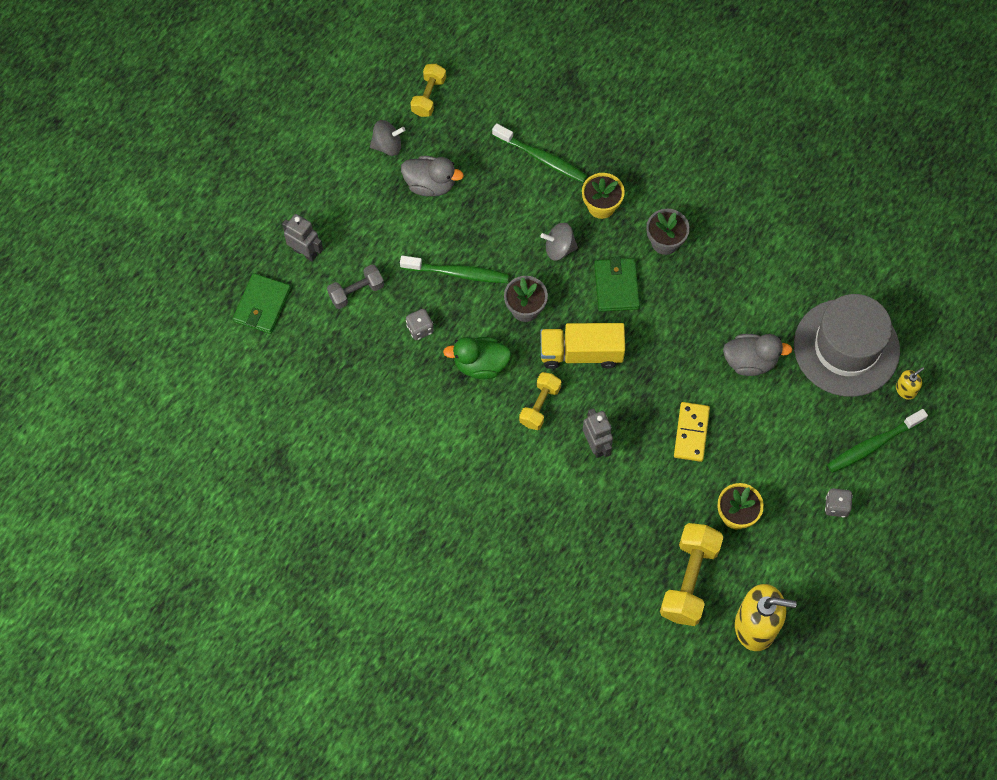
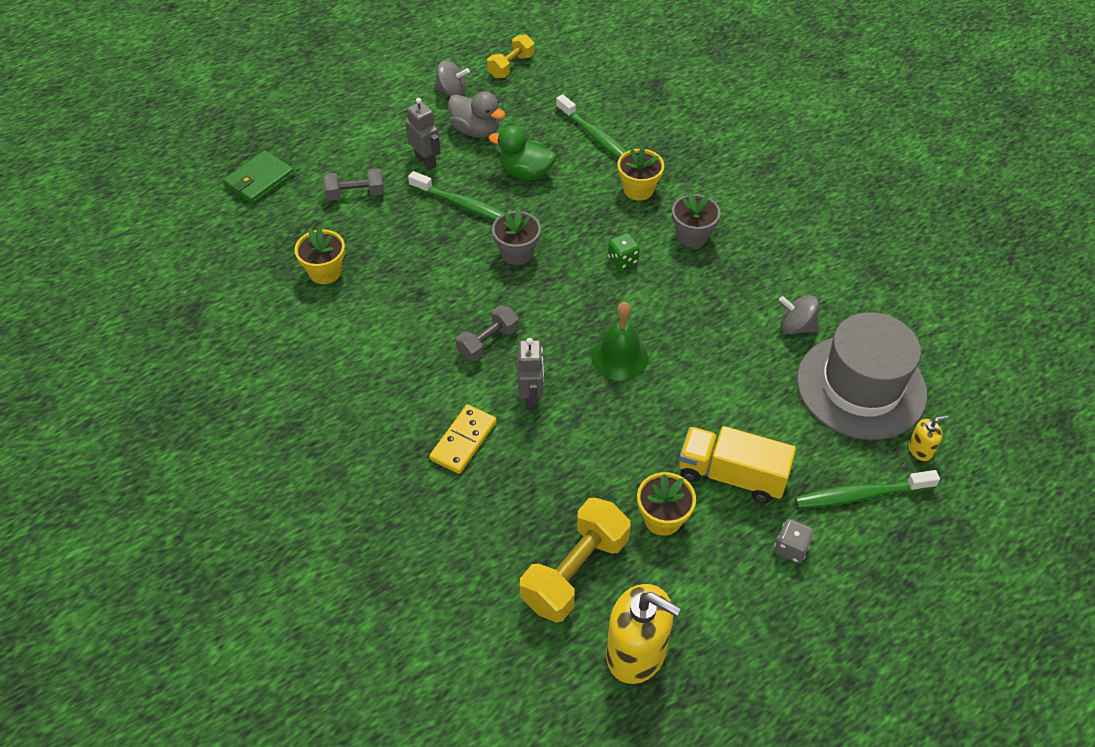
camera: 20 degrees right, 15 degrees down
grey robot [282,214,323,262] -> grey robot moved to [405,98,441,170]
grey dice [406,309,434,340] -> none
green duck [443,337,511,379] -> green duck moved to [489,125,556,180]
yellow dumbbell [519,372,561,430] -> grey dumbbell [456,305,519,362]
yellow truck [540,323,625,369] -> yellow truck moved to [679,426,796,503]
grey spinning top [541,223,578,261] -> grey spinning top moved to [779,295,819,334]
green wallet [594,257,640,312] -> green dice [608,233,640,269]
yellow domino [674,402,710,462] -> yellow domino moved to [429,405,497,474]
grey duck [723,334,793,376] -> none
none -> yellow flower pot [294,228,345,284]
none -> green bell [592,302,648,381]

